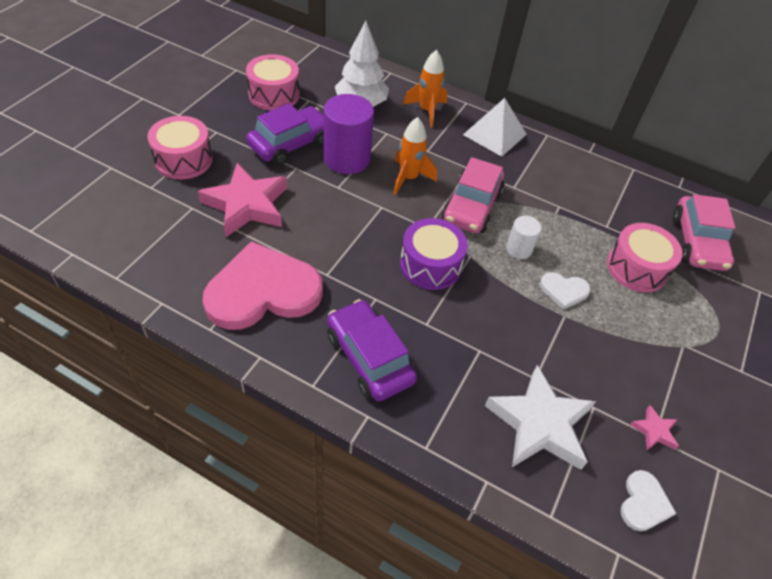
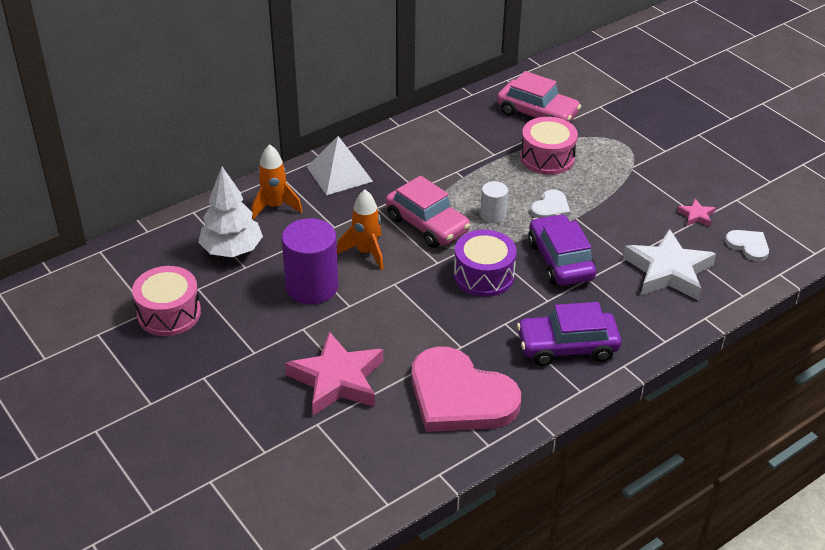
camera: 60 degrees left, 10 degrees down
pink drum [148,116,213,179] -> none
pink heart [202,241,323,330] -> pink heart turned 60 degrees counterclockwise [411,346,521,432]
purple car [246,103,324,165] -> purple car moved to [528,214,596,286]

